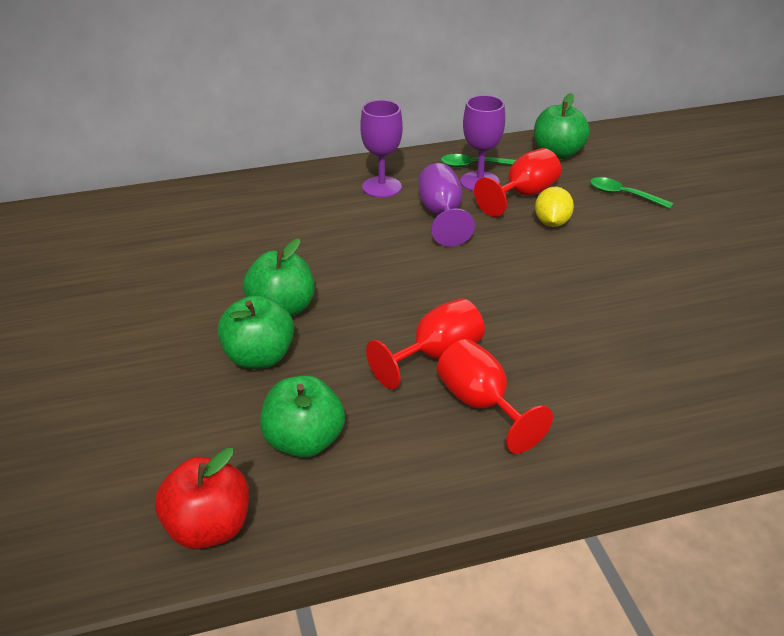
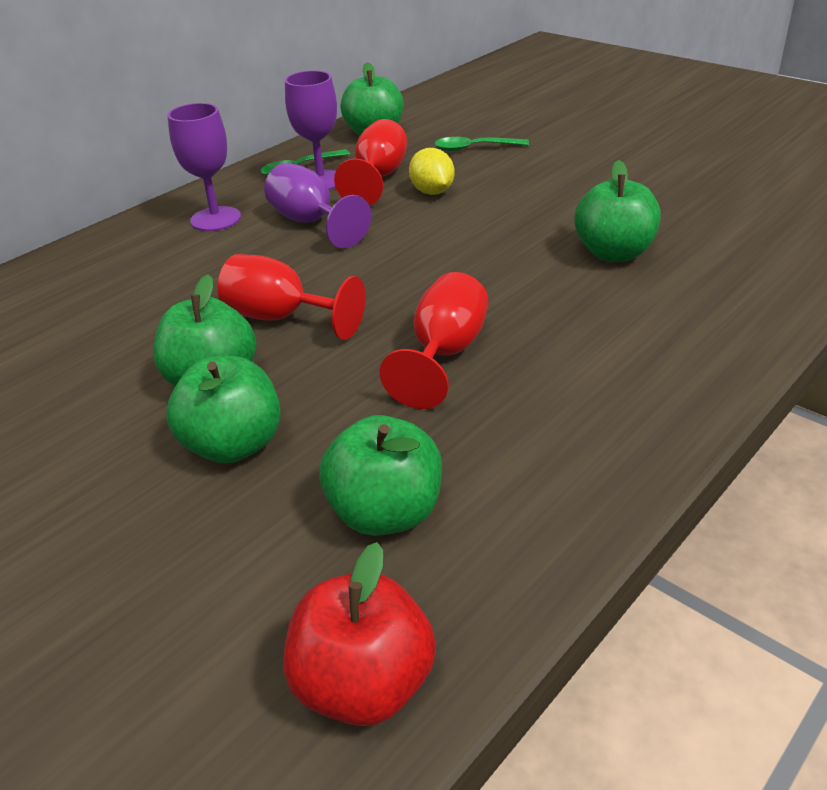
camera: 30 degrees left, 0 degrees up
red goblet [437,339,553,453] -> red goblet moved to [218,254,366,340]
none -> green apple [574,160,661,262]

